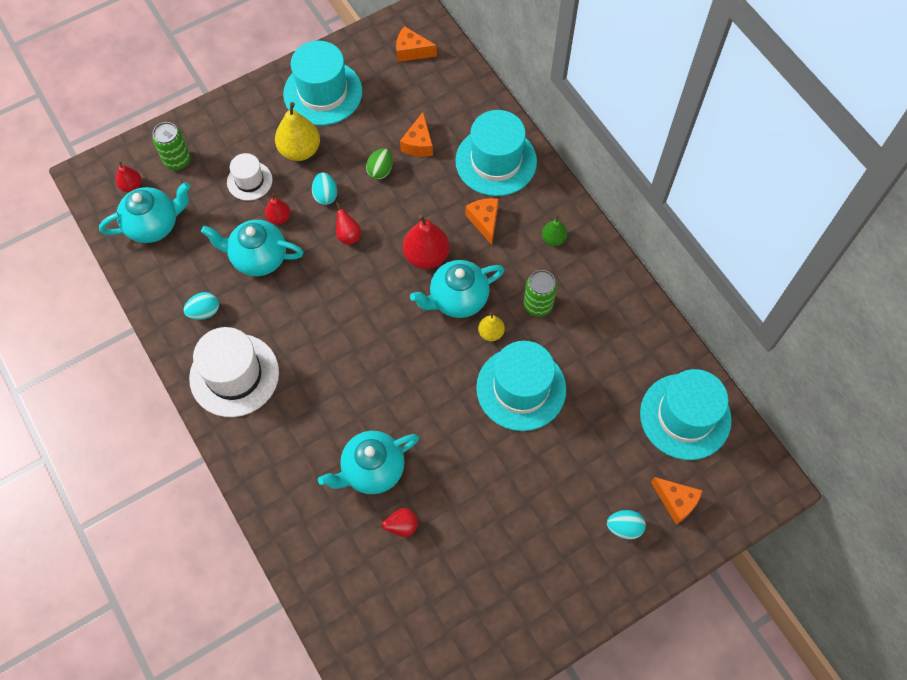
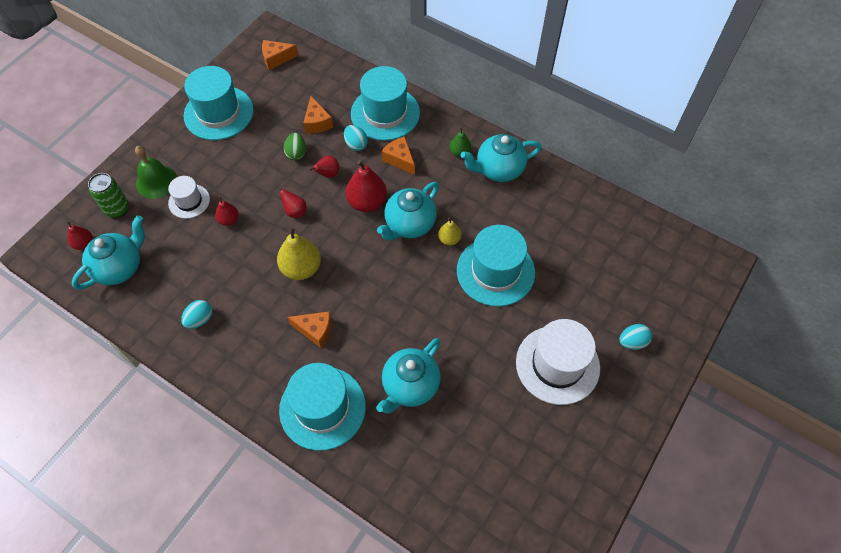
camera: 25 degrees left, 5 degrees down
white hat [189,327,279,417] -> white hat moved to [516,319,600,405]
turquoise teapot [201,220,303,276] -> turquoise teapot moved to [461,134,542,182]
yellow pear [275,102,320,161] -> yellow pear moved to [277,226,321,280]
turquoise egg [312,172,337,205] -> turquoise egg moved to [344,125,368,151]
red pear [375,508,418,537] -> red pear moved to [309,156,339,178]
green can [523,270,557,317] -> none
turquoise hat [640,369,732,460] -> turquoise hat moved to [279,363,366,451]
orange cheese [651,477,703,524] -> orange cheese moved to [287,311,332,348]
none -> green bell [135,146,177,199]

